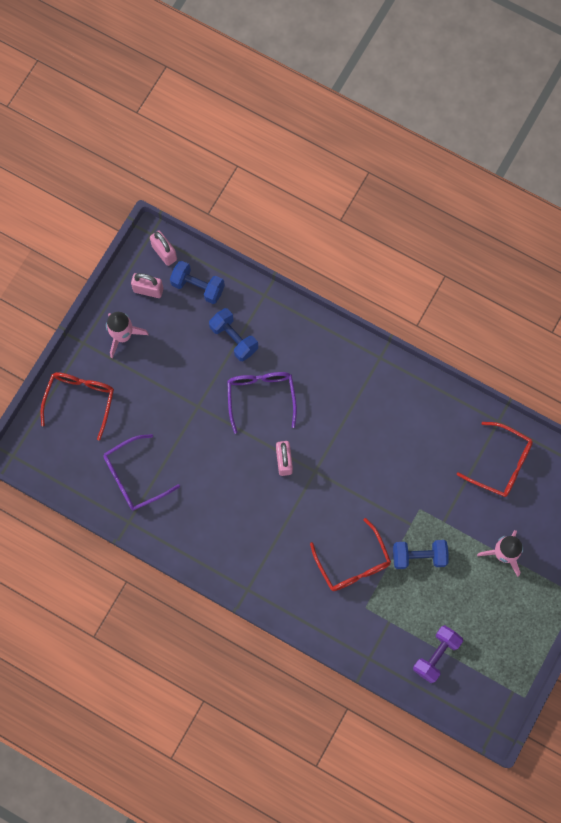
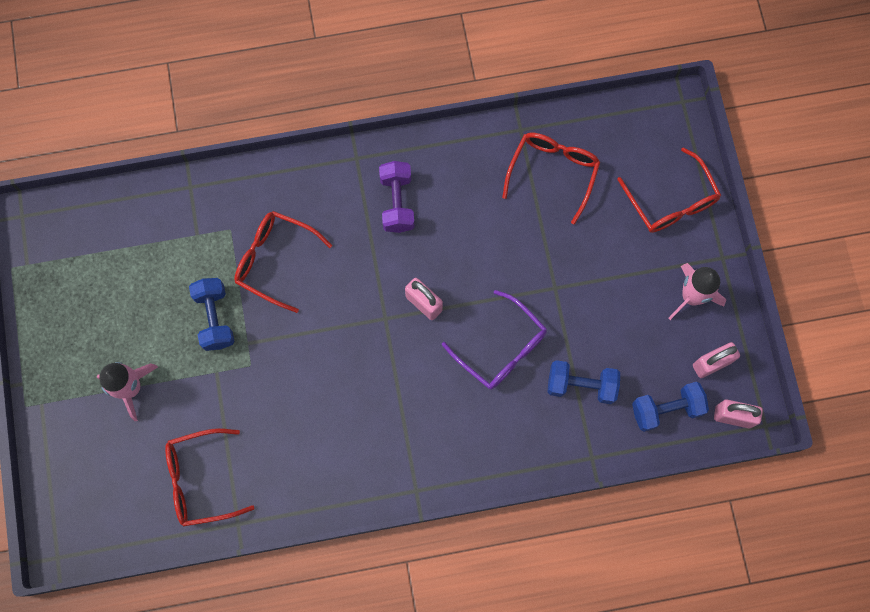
camera: 140 degrees right, 0 degrees up
purple glasses [103,434,180,510] -> red glasses [502,133,600,224]
blue dumbbell [393,540,448,569] -> blue dumbbell turned 60 degrees counterclockwise [189,278,235,351]
purple dumbbell [413,625,463,683] -> purple dumbbell moved to [379,161,415,233]

